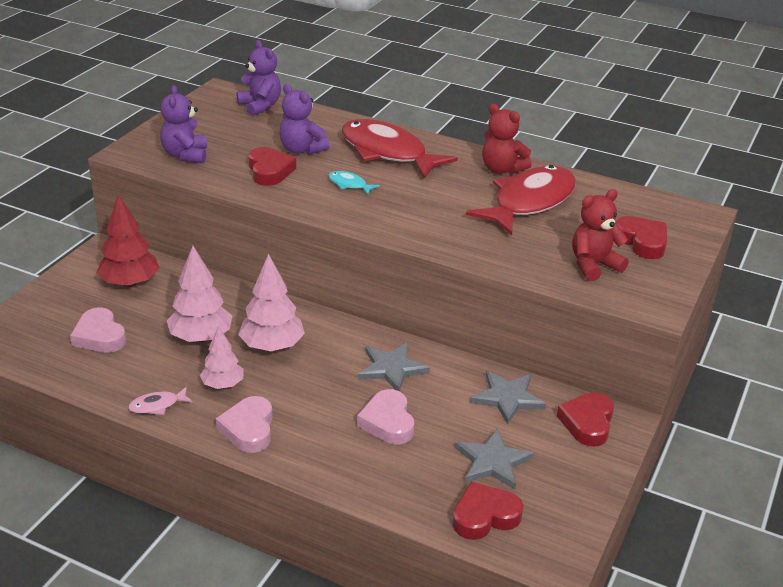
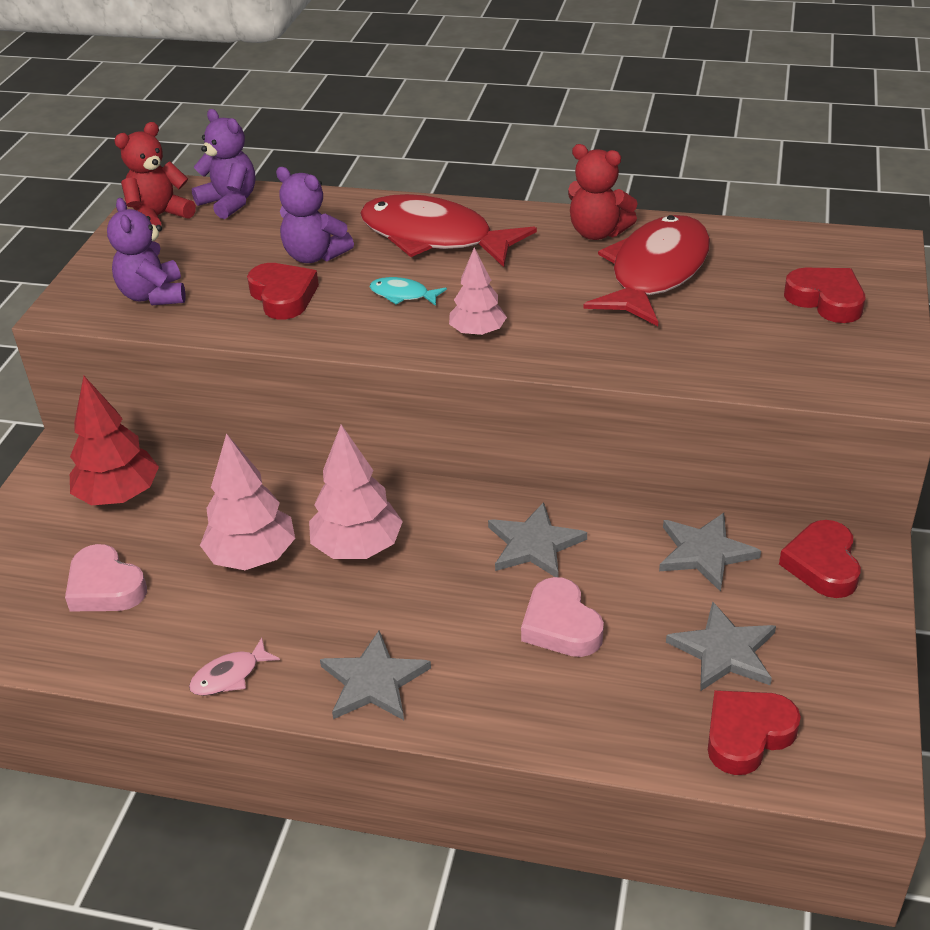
camera: 10 degrees left, 5 degrees up
pink tree [200,326,244,389] -> pink tree moved to [449,247,507,337]
pink heart [216,396,273,453] -> grey star [320,631,431,720]
red teddy bear [572,189,629,281] -> red teddy bear moved to [114,122,196,225]

